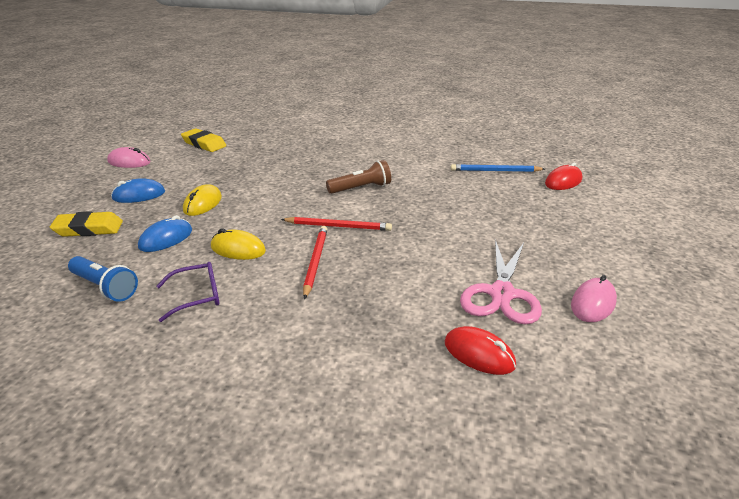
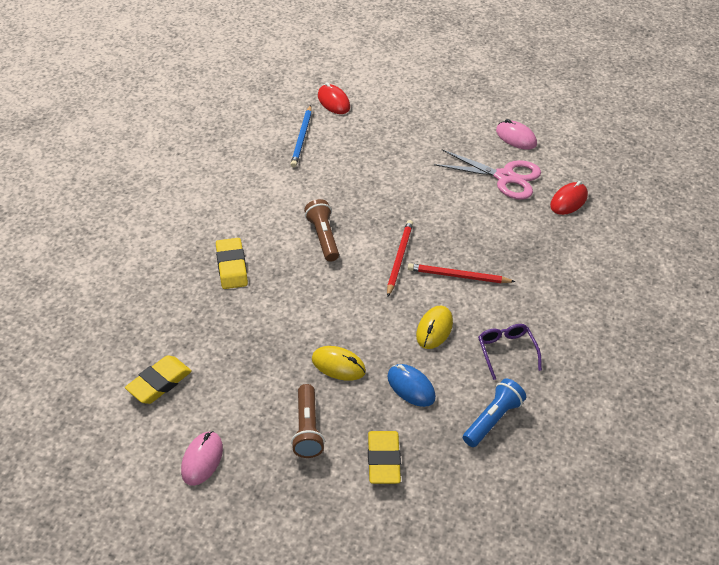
camera: 85 degrees left, 15 degrees up
blue mouse [111,178,165,203] -> brown flashlight [291,384,325,458]
none -> yellow eraser [216,238,248,289]

